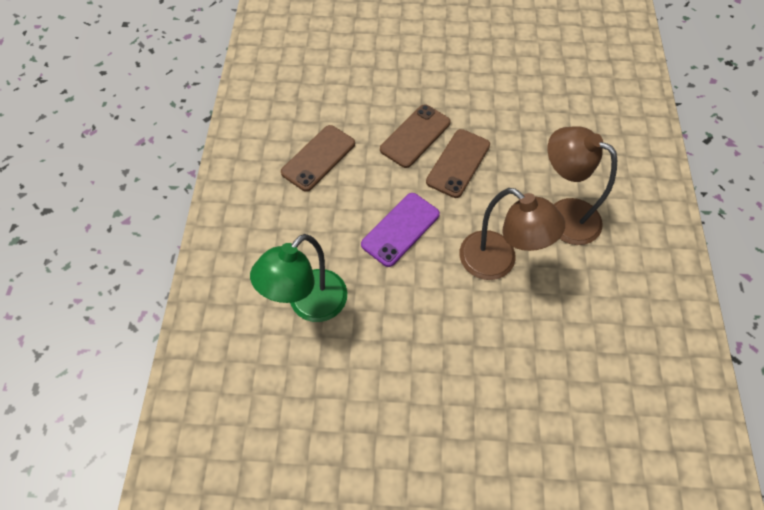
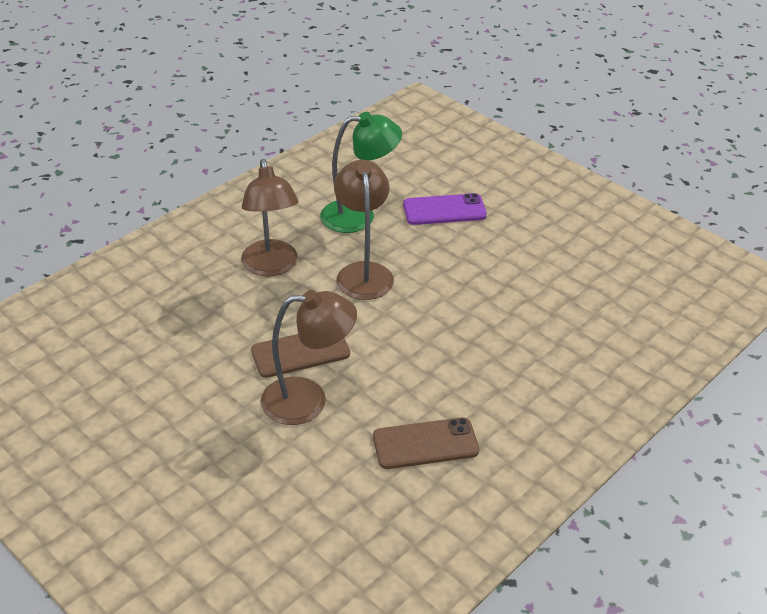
camera: 140 degrees left, 20 degrees down
green lamp [250,234,347,322] -> green lamp moved to [320,112,402,233]
purple phone [361,193,440,267] -> purple phone moved to [403,193,487,225]
brown phone [380,104,451,168] -> brown lamp [261,290,357,425]

